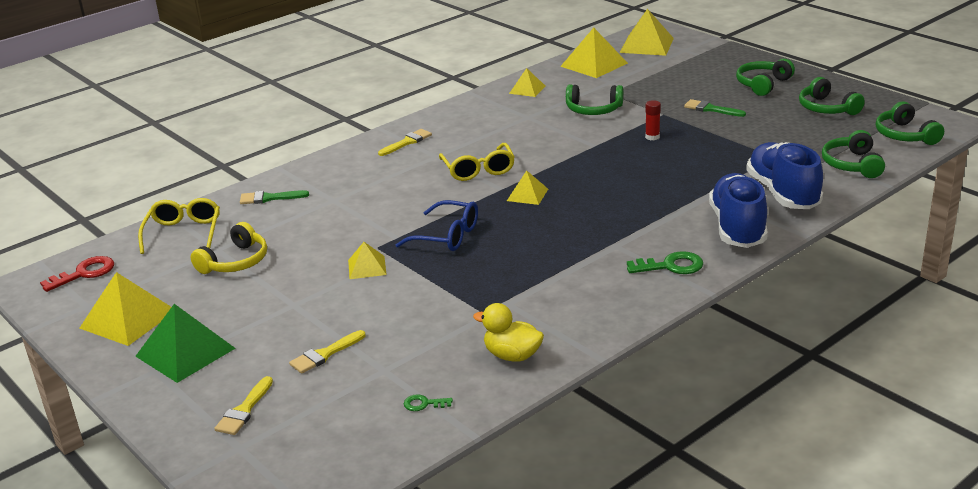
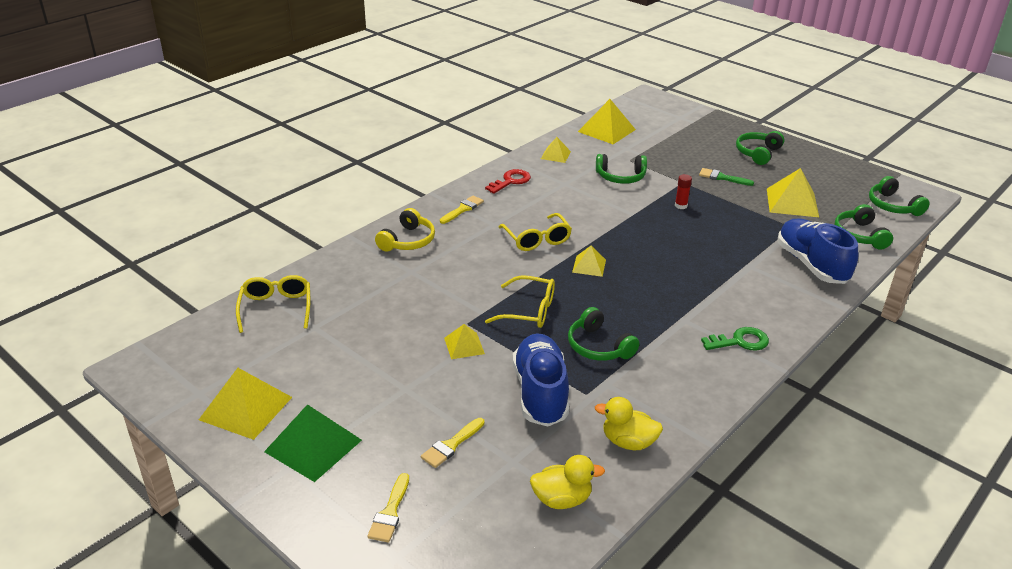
camera: 10 degrees left, 5 degrees up
red key [40,256,114,292] -> red key moved to [485,169,531,194]
yellow headphones [191,222,267,274] -> yellow headphones moved to [375,208,435,252]
green brush [240,190,309,204] -> none
blue glasses [396,200,478,251] -> yellow glasses [485,276,555,328]
green key [404,394,453,411] -> yellow duck [530,455,605,509]
yellow pyramid [620,9,674,56] -> yellow pyramid moved to [767,168,819,217]
blue shoe [709,173,768,248] -> blue shoe moved to [513,334,569,427]
green headphones [799,77,865,115] -> green headphones moved to [568,307,639,361]

